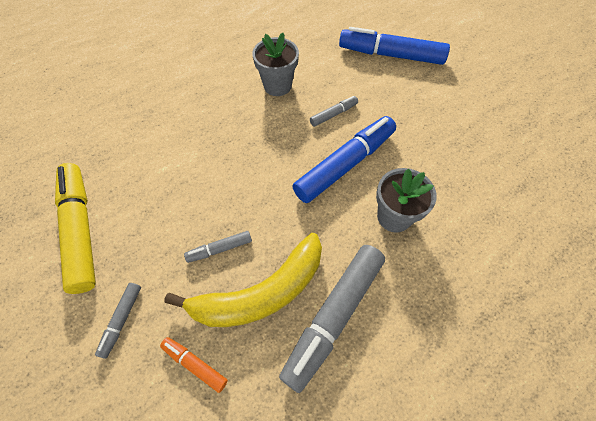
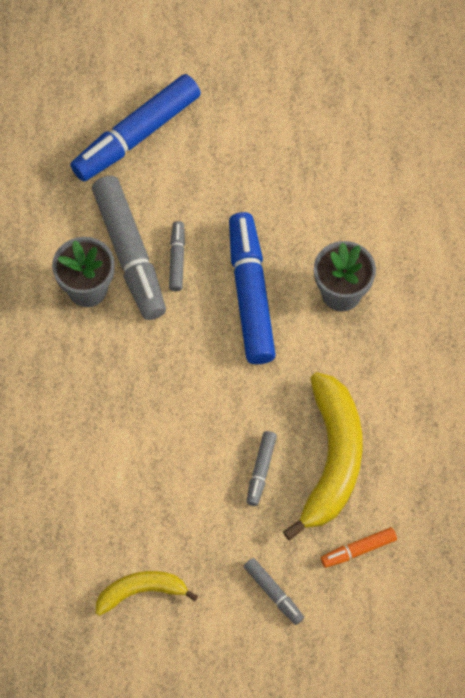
camera: 55 degrees left, 5 degrees up
yellow marker [55,163,96,294] -> yellow banana [96,571,198,616]
grey marker [279,245,385,393] -> grey marker moved to [92,176,166,320]

